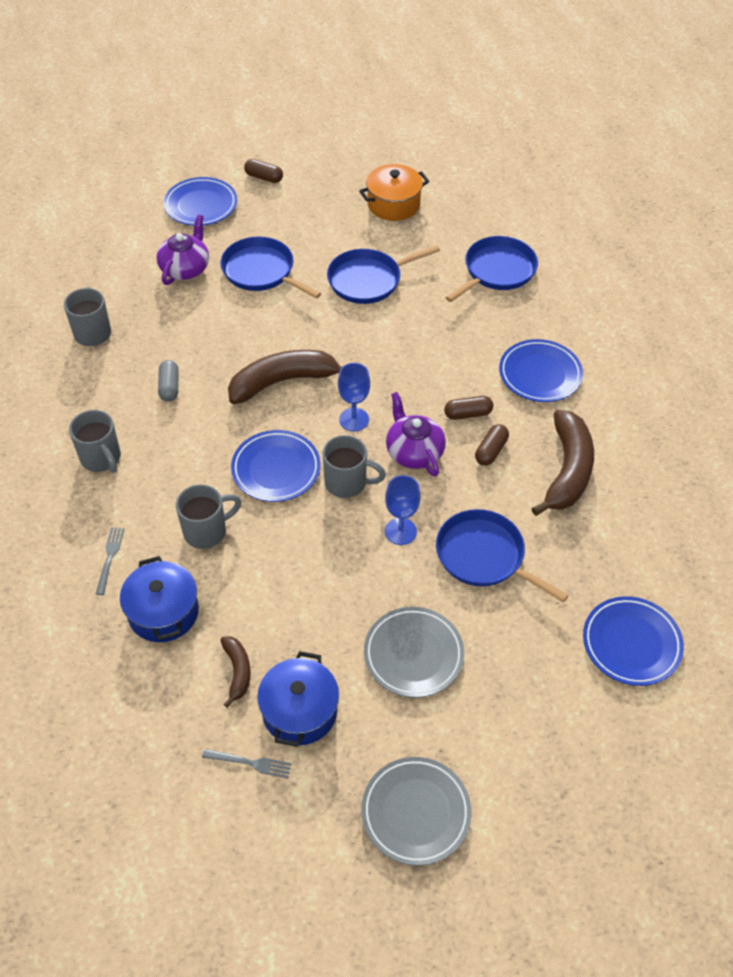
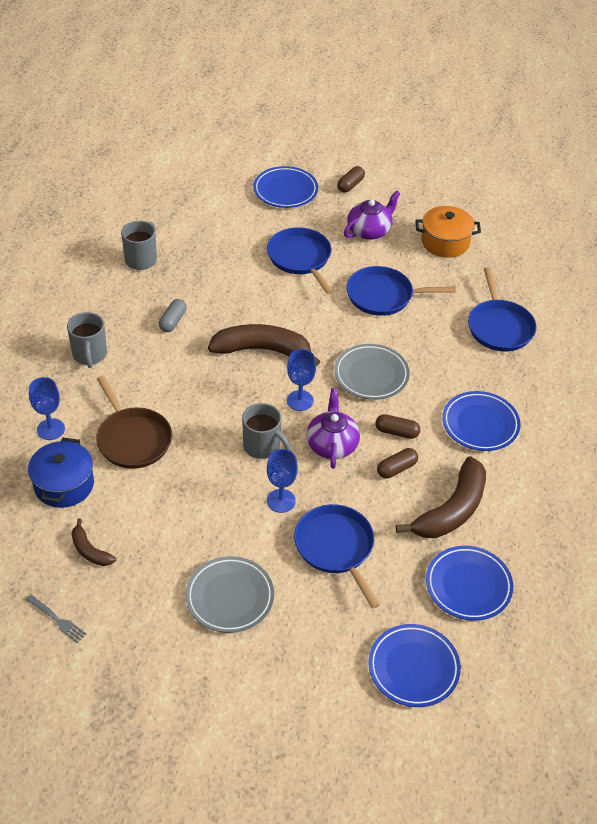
camera: 25 degrees right, 5 degrees down
grey fork [96,527,124,595] -> blue goblet [29,377,65,440]
purple teapot [156,214,209,285] -> purple teapot moved to [344,191,400,240]
grey mug [176,484,242,549] -> brown pan [96,376,172,469]
brown banana [220,636,251,708] -> brown banana turned 120 degrees clockwise [71,519,116,566]
blue plate [231,430,321,502] -> blue plate moved to [426,546,513,621]
brown capsule [244,159,283,183] -> brown capsule turned 75 degrees clockwise [337,166,365,192]
blue pot [257,651,339,747] -> none
grey plate [361,757,471,866] -> grey plate moved to [334,344,410,400]
blue pan [445,236,538,302] -> blue pan turned 105 degrees clockwise [468,267,537,352]

